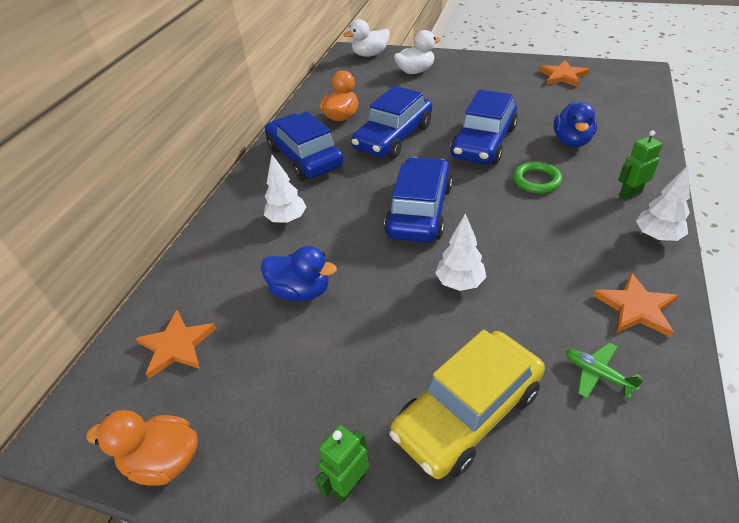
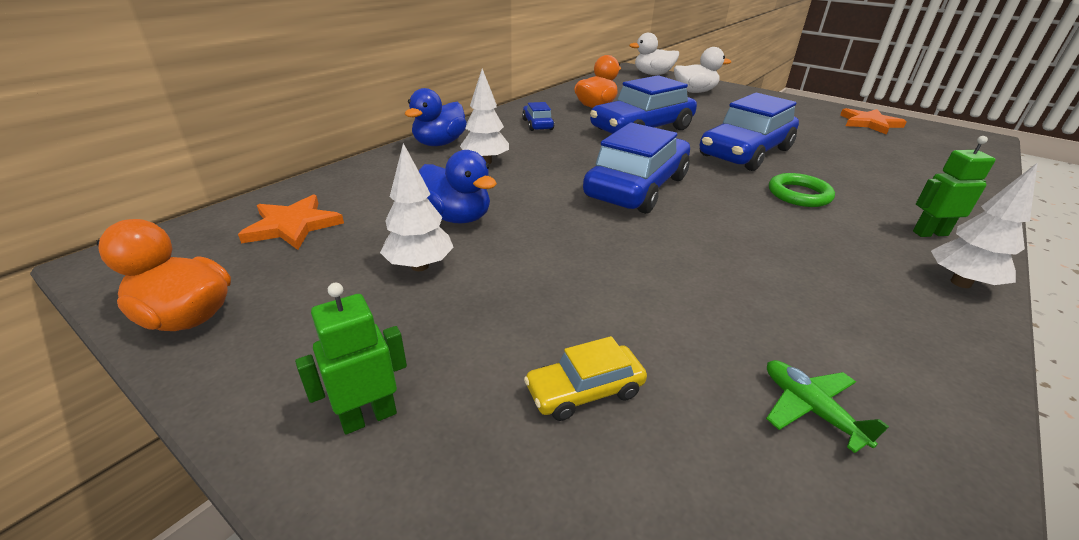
camera: 15 degrees right, 10 degrees down
blue car [265,111,344,180] -> blue car [522,102,554,131], size x0.47
yellow car [389,330,545,479] -> yellow car [524,336,647,421], size x0.47
white tree [435,213,486,291] -> white tree moved to [380,143,454,271]
blue duck [554,102,597,147] -> blue duck moved to [405,88,467,146]
orange star [593,272,679,337] -> none

